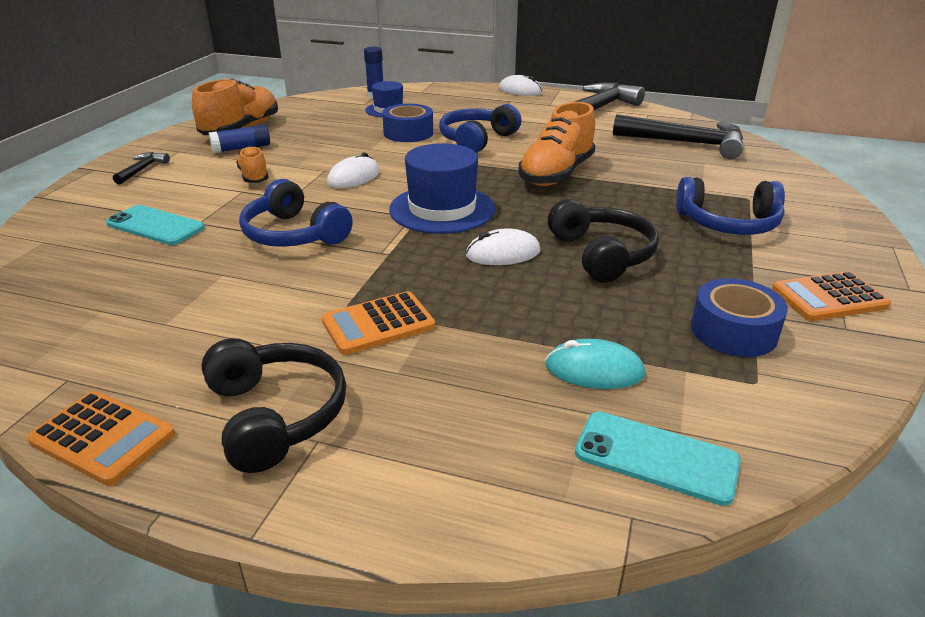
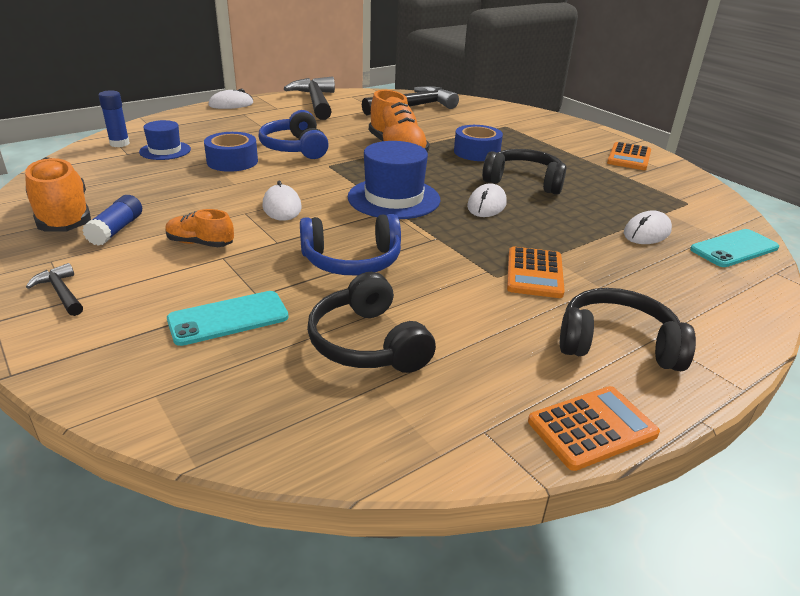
camera: 55 degrees left, 0 degrees up
turquoise mouse [545,339,645,389] -> white mouse [624,210,672,244]
blue headphones [676,177,785,235] -> none
blue tape [691,278,788,357] -> blue tape moved to [454,125,503,161]
none -> black headphones [307,272,436,373]

